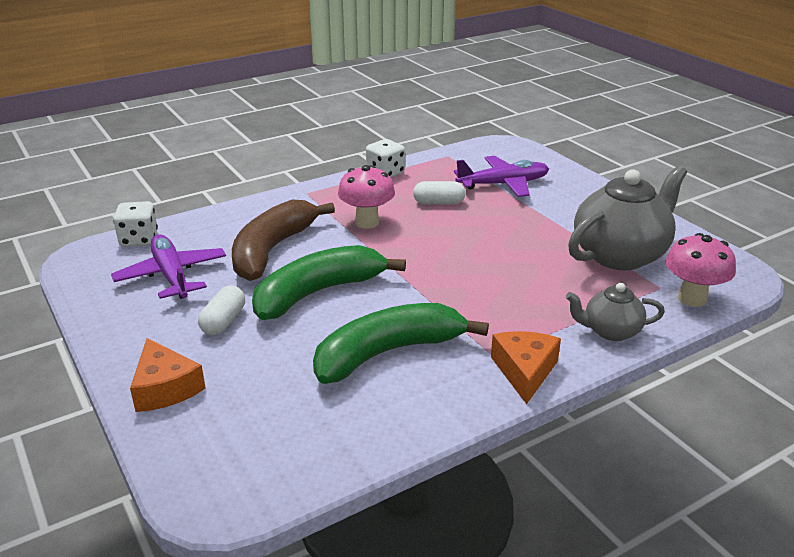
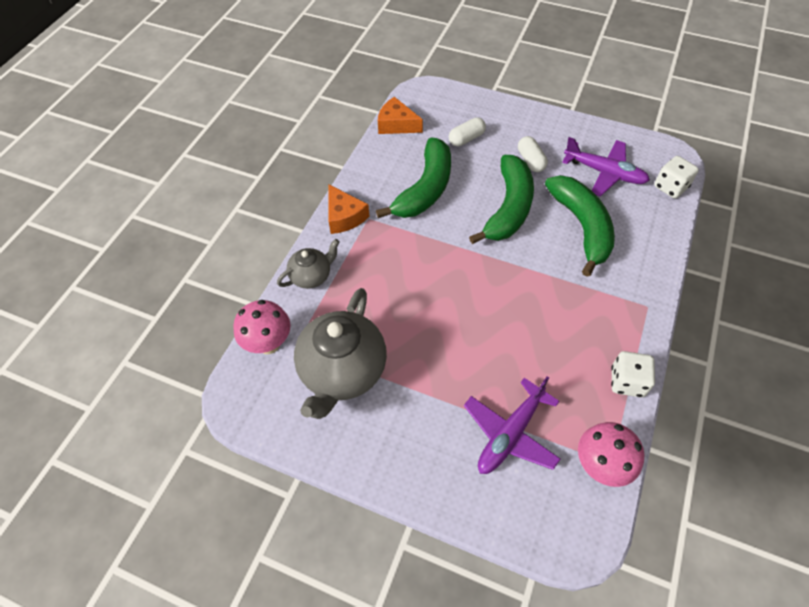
camera: 145 degrees right, 25 degrees up
orange cheese [130,338,205,412] -> orange cheese moved to [378,97,423,134]
brown banana [232,199,335,281] -> green banana [545,175,615,277]
pink mushroom [338,165,395,229] -> pink mushroom moved to [578,422,644,487]
white capsule [413,181,466,204] -> white capsule moved to [449,117,486,146]

